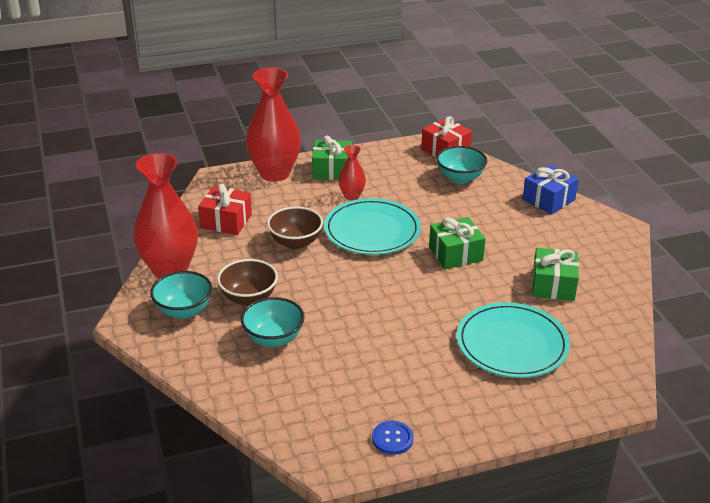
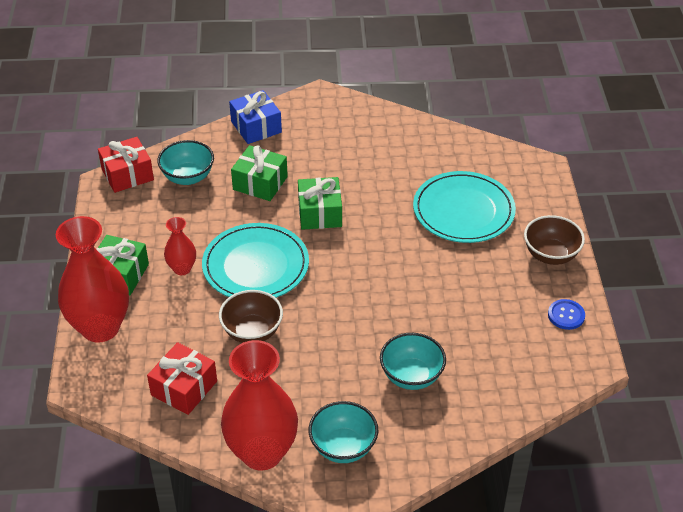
camera: 75 degrees left, 10 degrees up
brown bowl [217,259,278,306] -> brown bowl moved to [524,215,585,265]
green gift [532,248,579,301] -> green gift moved to [231,145,288,201]

